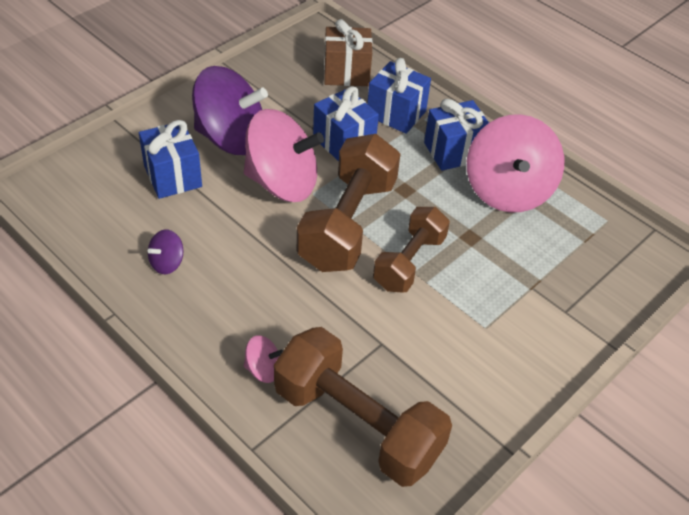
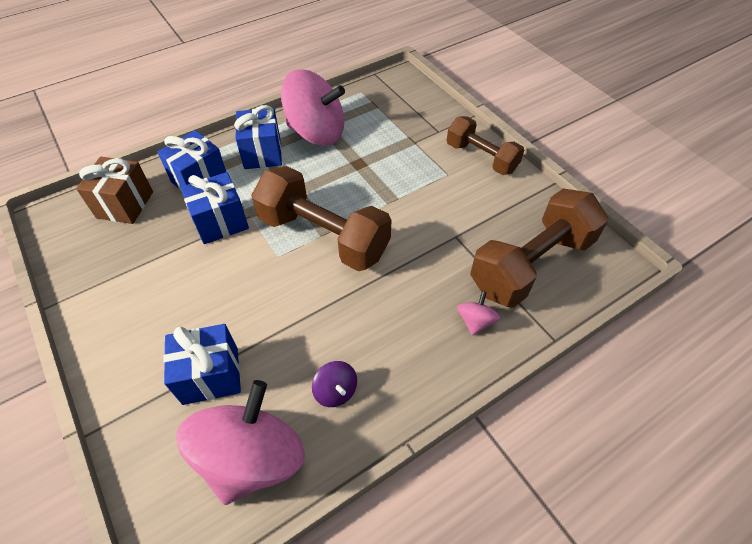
camera: 75 degrees left, 5 degrees up
purple spinning top [192,66,268,155] -> none
pink spinning top [244,109,324,202] -> pink spinning top moved to [176,380,305,505]
brown dumbbell [373,207,450,293] -> brown dumbbell moved to [447,116,524,175]

